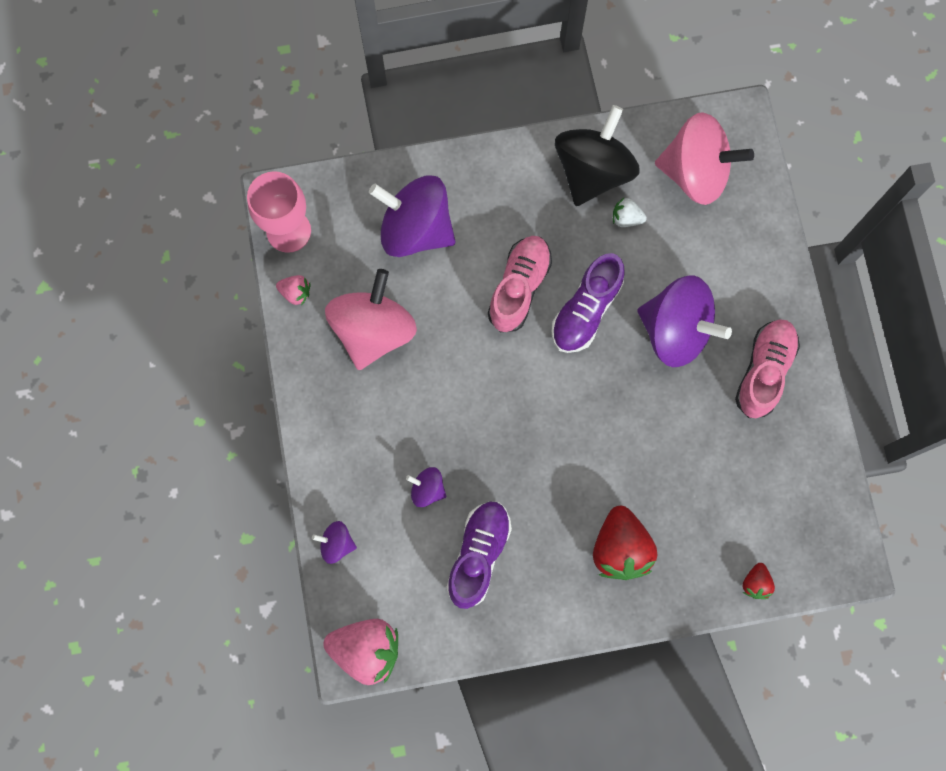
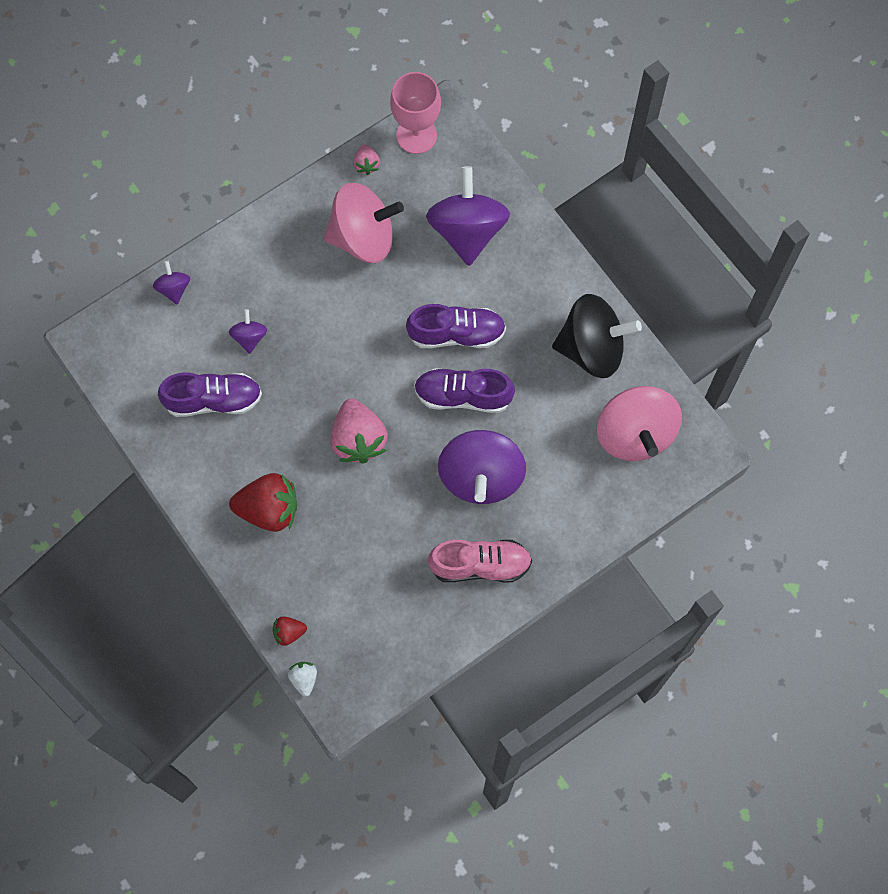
camera: 65 degrees right, 5 degrees down
pink strawberry [323,619,398,685] -> pink strawberry moved to [330,399,388,464]
pink shoe [488,236,552,332] -> purple shoe [406,304,506,348]
red strawberry [593,506,658,580] -> red strawberry turned 150 degrees counterclockwise [229,473,297,532]
white strawberry [613,198,647,227] -> white strawberry moved to [288,662,317,697]

